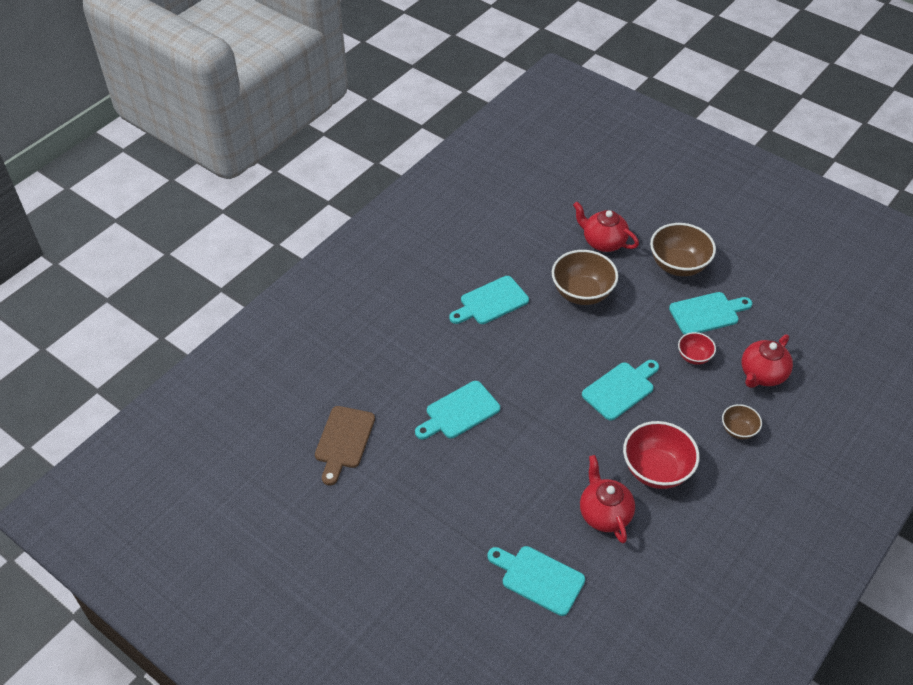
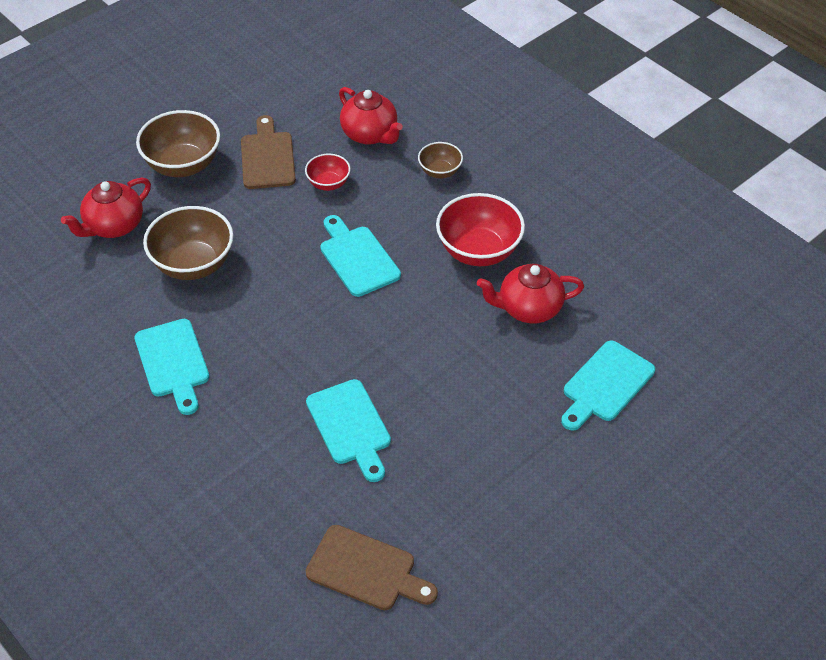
camera: 80 degrees left, 0 degrees up
turquoise cutting board [669,292,752,335] -> brown cutting board [241,115,296,189]

